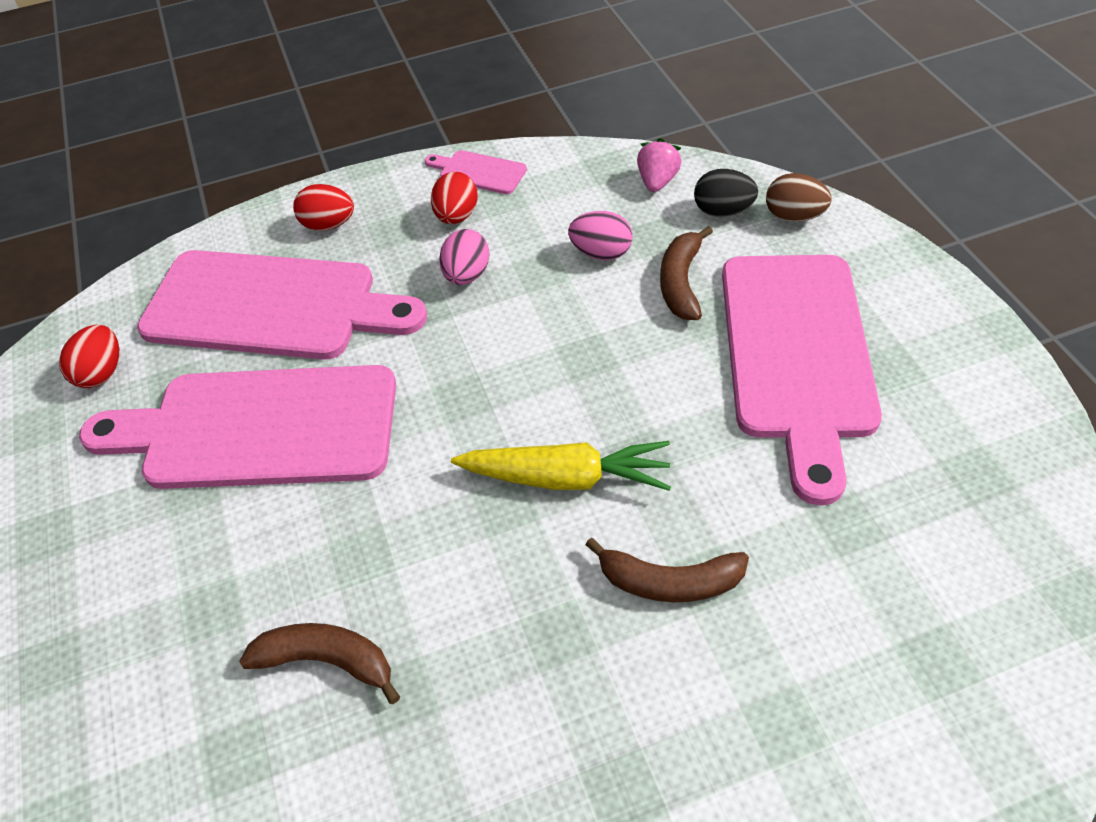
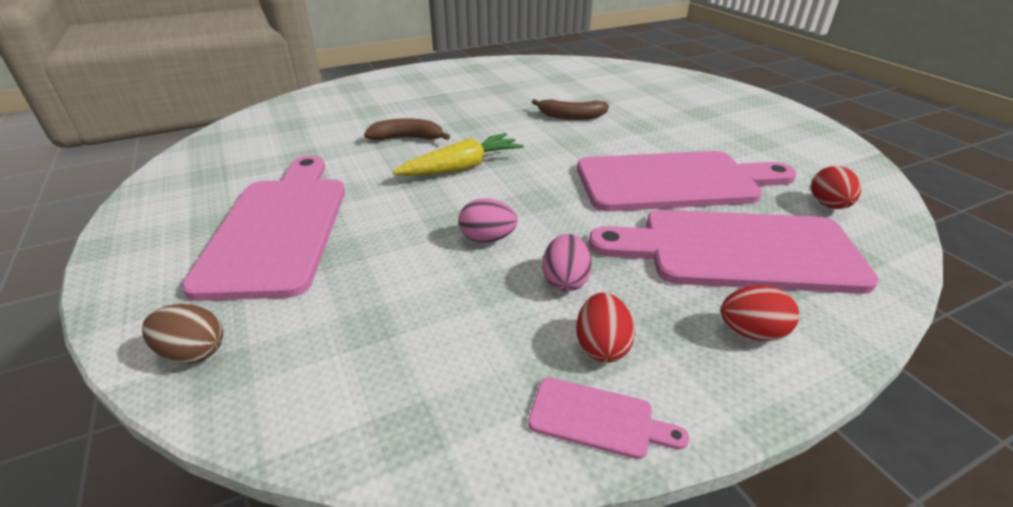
camera: 170 degrees right, 15 degrees down
yellow carrot [451,441,671,491] -> yellow carrot turned 150 degrees clockwise [393,133,524,176]
pink egg [568,211,633,260] -> pink egg moved to [458,198,518,243]
pink strawberry [637,138,682,192] -> none
brown banana [660,226,713,320] -> none
black egg [694,169,758,217] -> none

